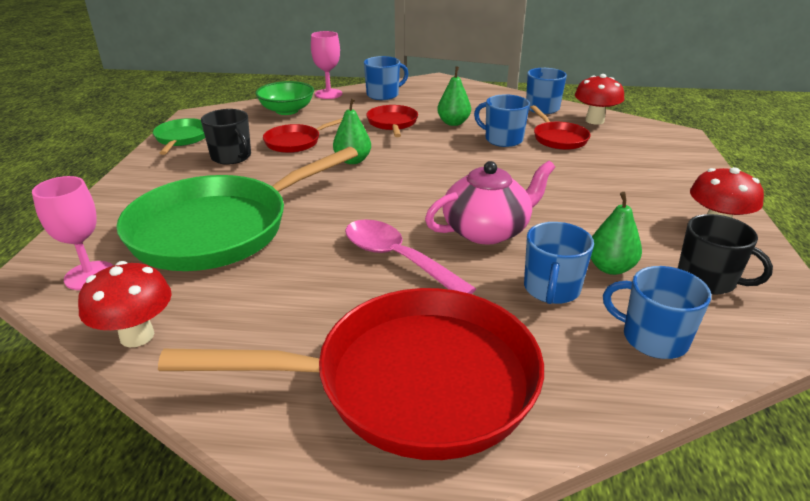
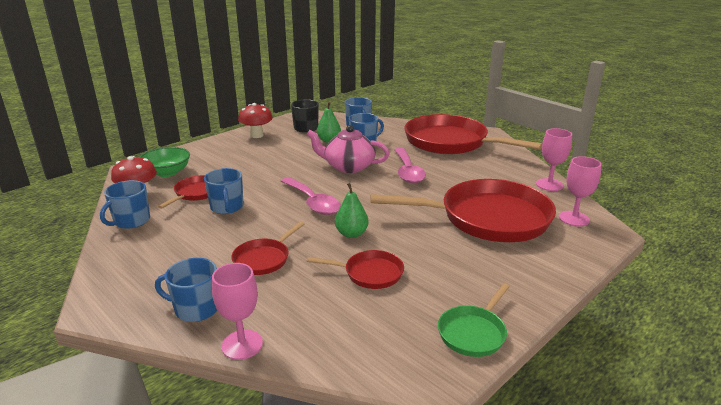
camera: 140 degrees left, 5 degrees down
red mushroom [78,261,172,347] -> pink goblet [536,128,572,191]
green pan [116,147,358,271] -> red pan [370,179,556,242]
black mug [201,109,251,165] -> none
green bowl [255,81,314,115] -> green bowl moved to [140,147,190,177]
green pear [437,66,471,126] -> none
none -> pink spoon [281,177,341,215]

